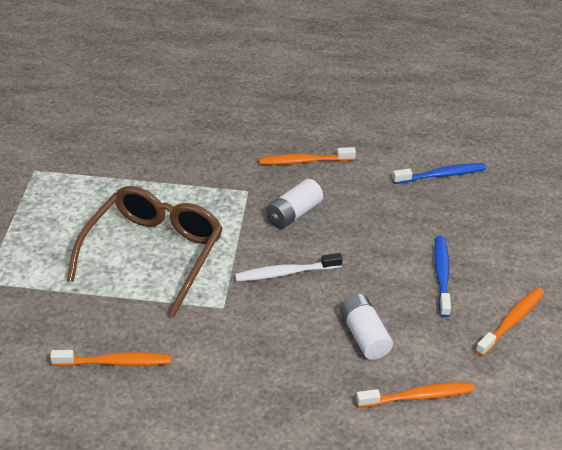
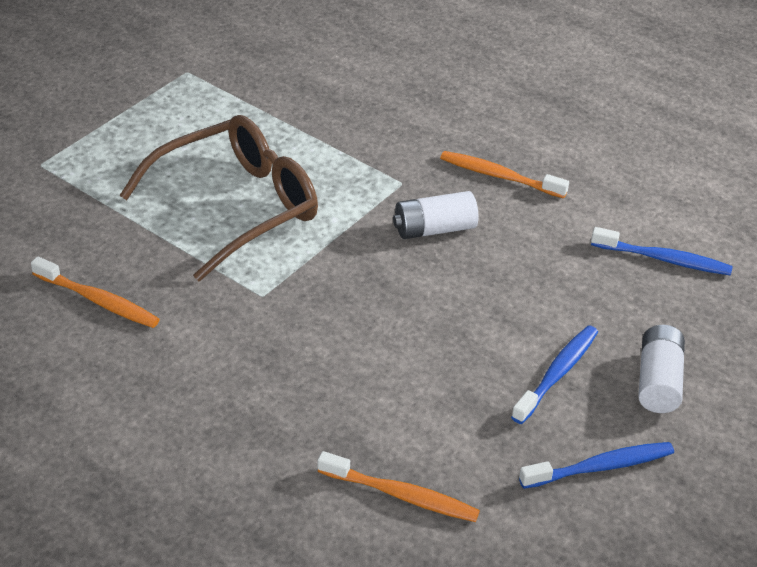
camera: 30 degrees right, 0 degrees up
white toothbrush [235,253,343,282] -> none
white battery [340,294,393,360] -> white battery moved to [638,325,685,413]
orange toothbrush [475,288,544,356] -> blue toothbrush [519,442,674,489]

